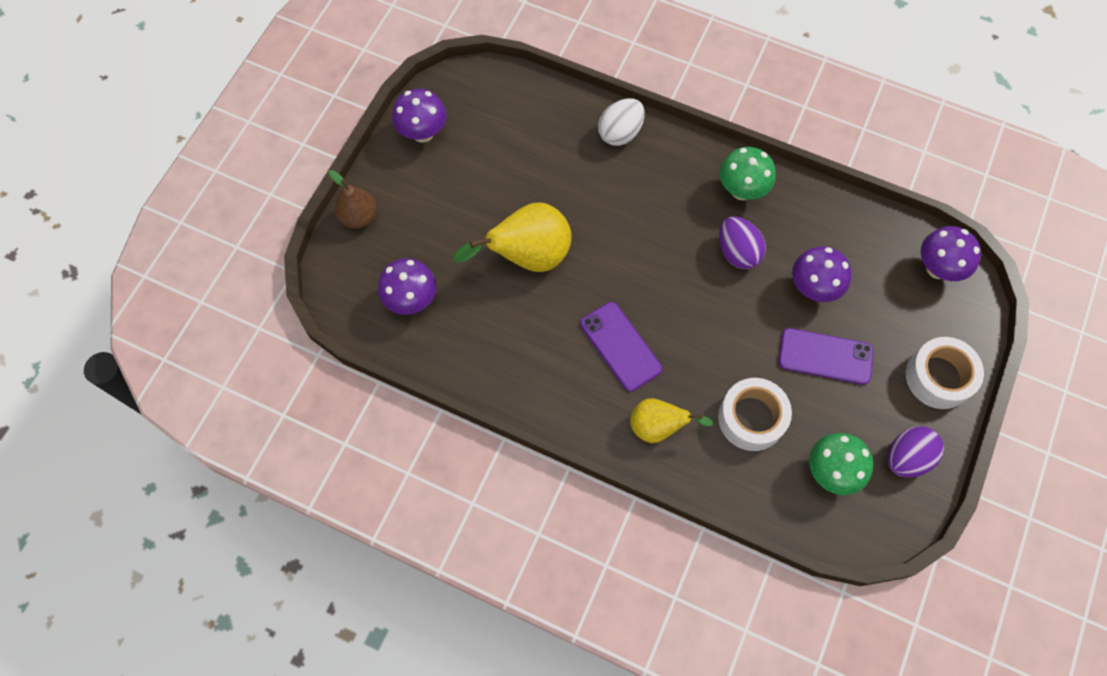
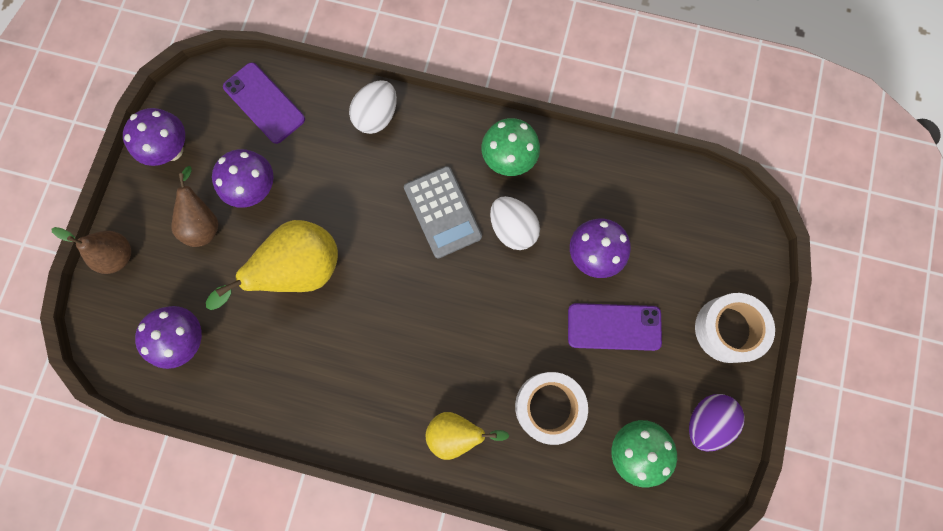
camera: 10 degrees left, 10 degrees up
purple phone [580,302,662,392] -> purple phone moved to [223,62,305,144]
purple egg [719,217,766,269] -> white egg [490,196,540,250]
purple mushroom [921,226,981,281] -> purple mushroom moved to [212,149,274,208]
none -> brown pear [171,166,218,247]
none -> grey calculator [404,166,482,258]

